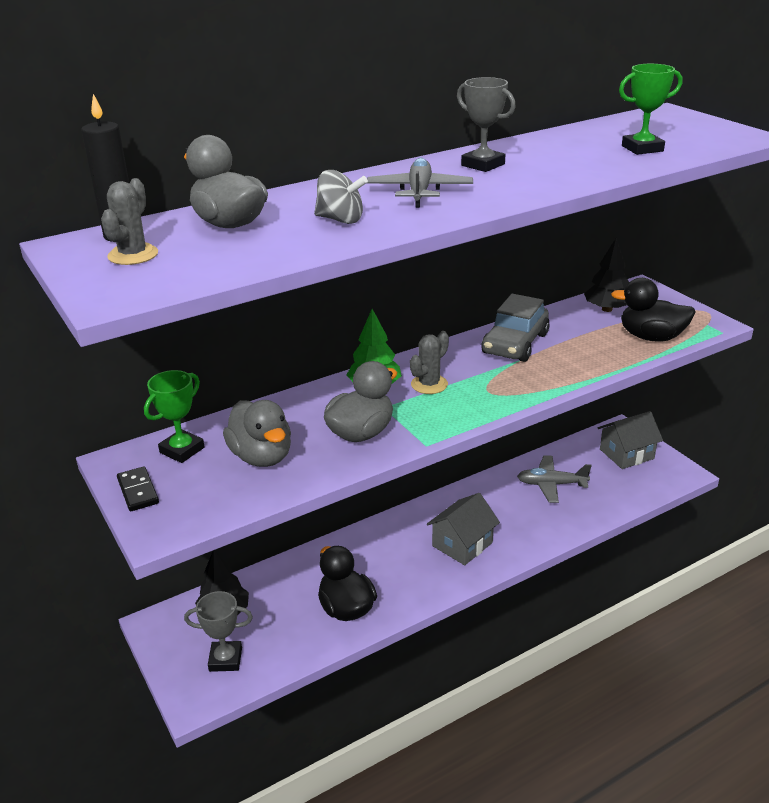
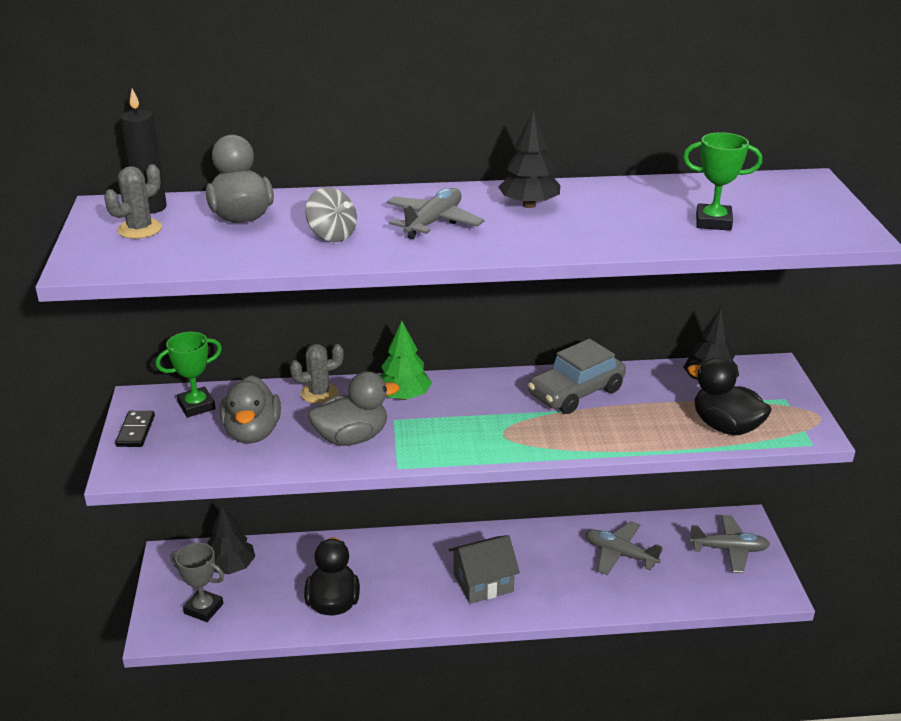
camera: 25 degrees right, 0 degrees up
grey cactus [410,331,449,394] -> grey cactus moved to [290,344,344,404]
grey trophy [457,77,516,172] -> black tree [499,109,560,208]
grey house [598,411,663,469] -> grey plane [689,515,770,573]

